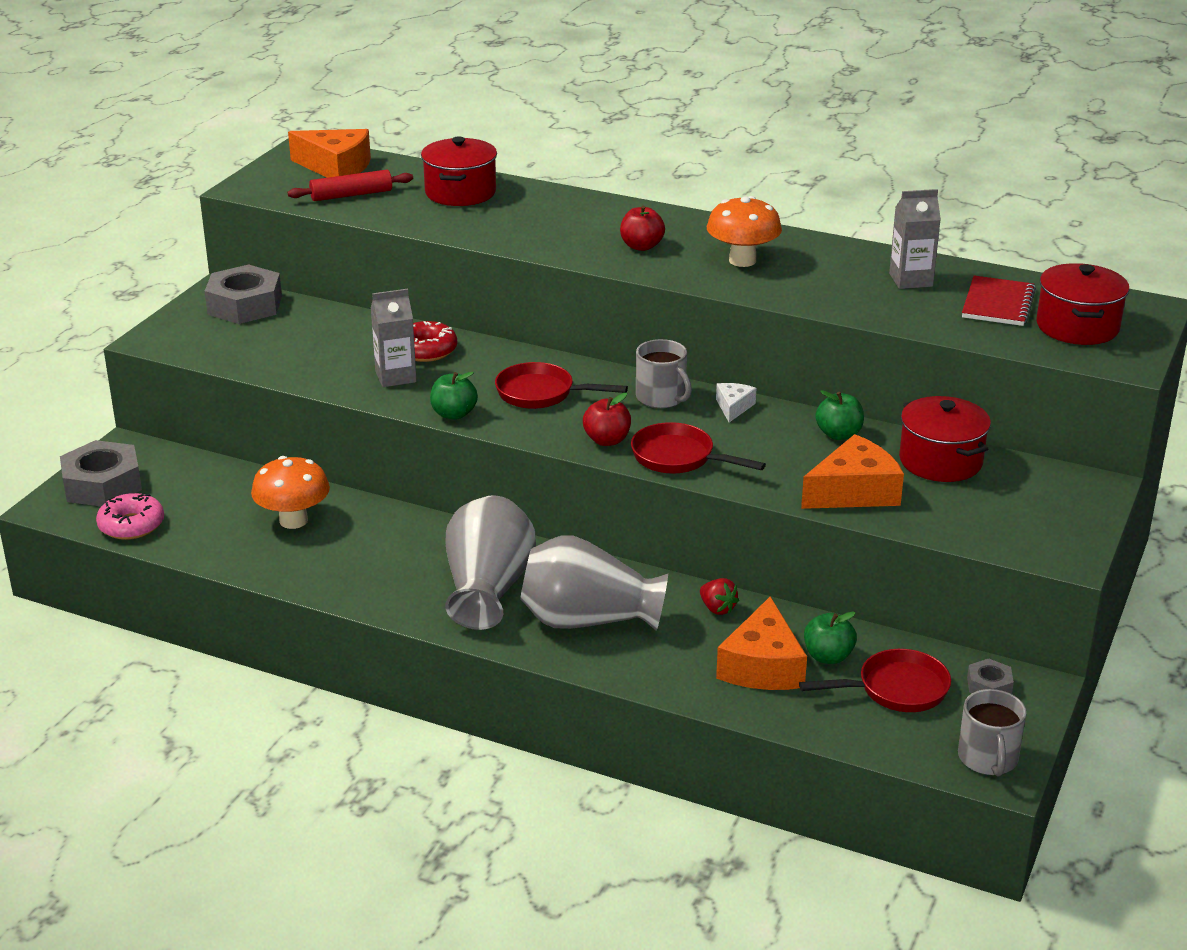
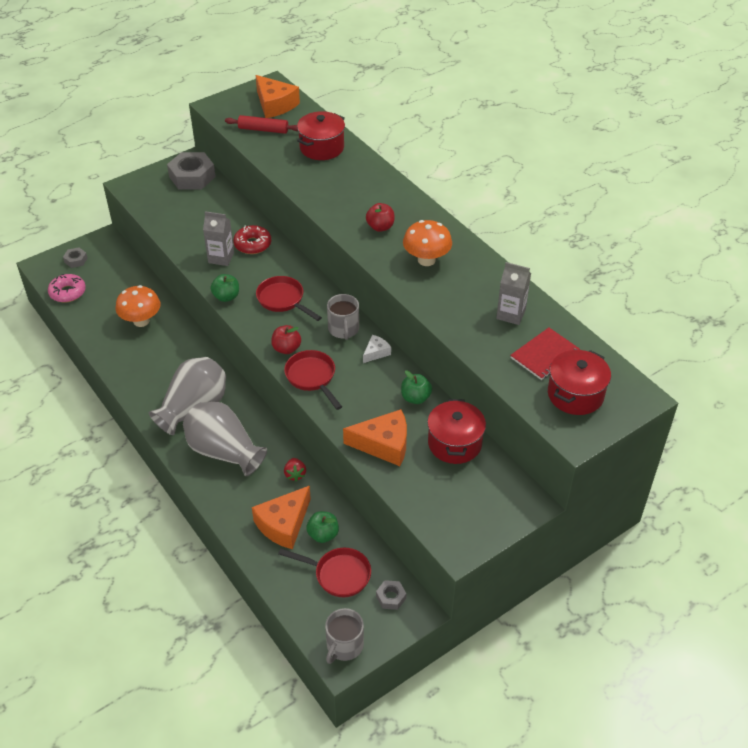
camera: 30 degrees right, 15 degrees up
grey nut [60,440,142,506] -> grey nut [63,247,88,268], size x0.49

